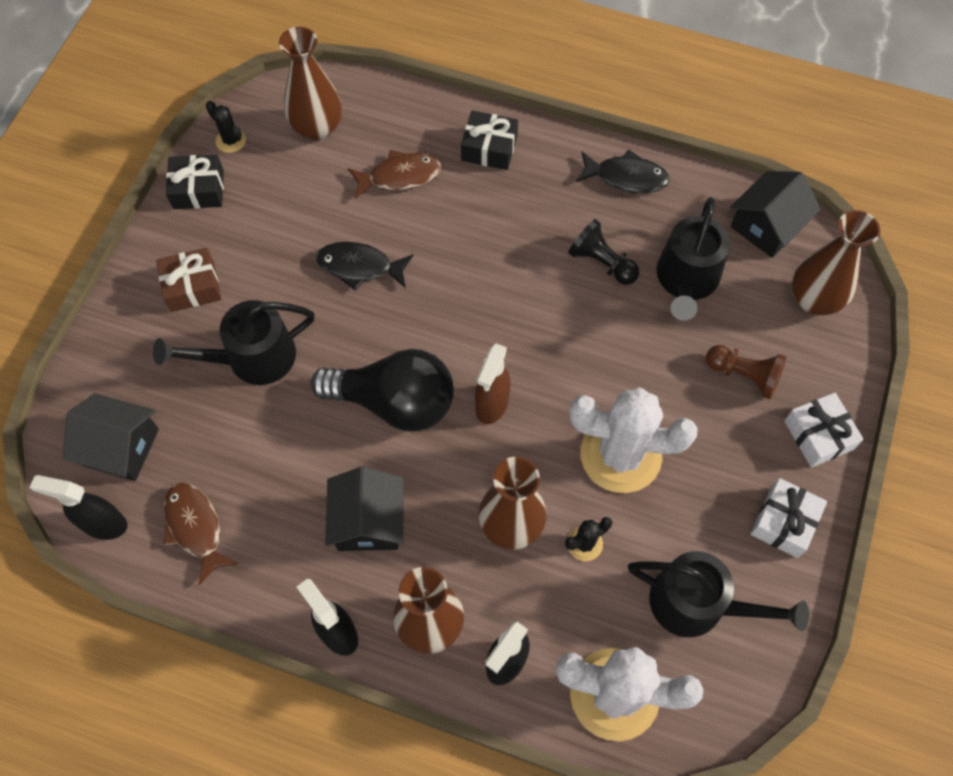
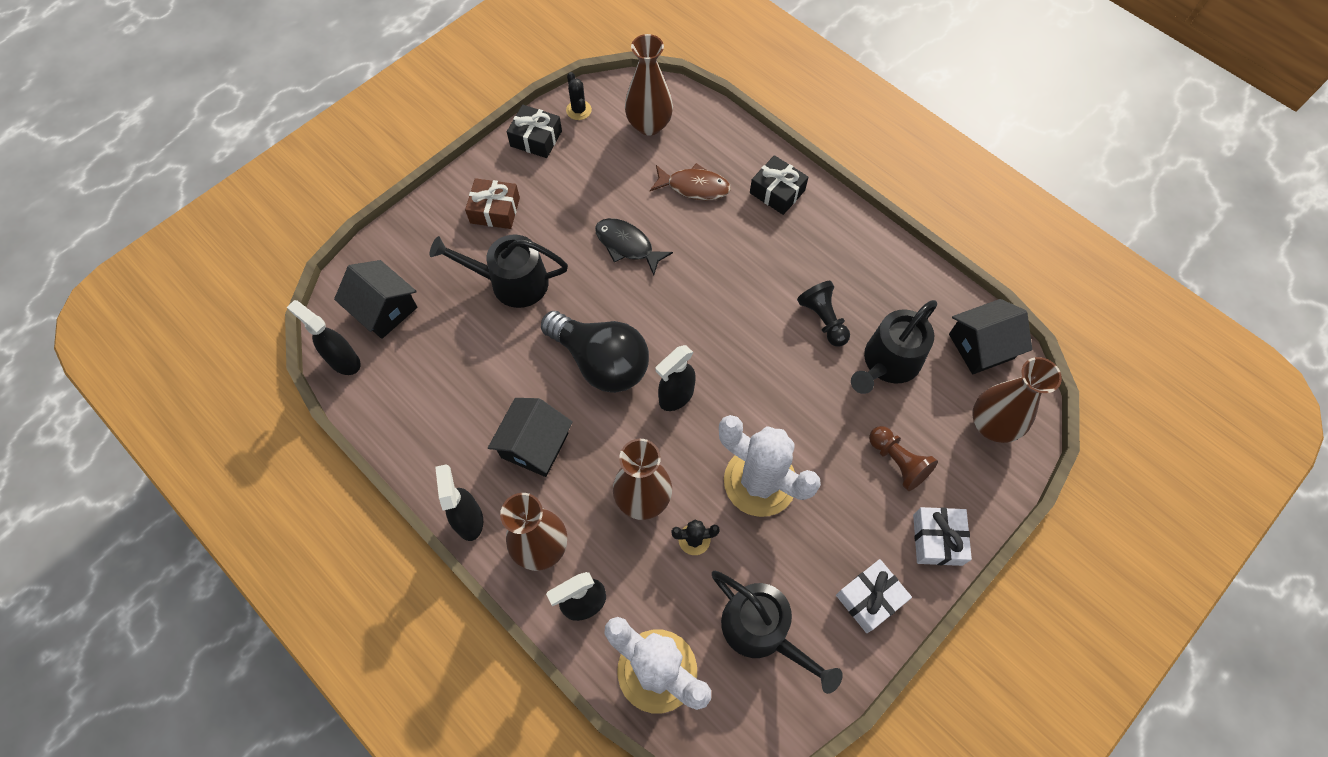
camera: 25 degrees right, 0 degrees up
brown fish [164,482,239,585] -> none
brown spray bottle [475,344,510,424] -> black spray bottle [656,345,696,411]
black fish [576,149,670,193] -> none

